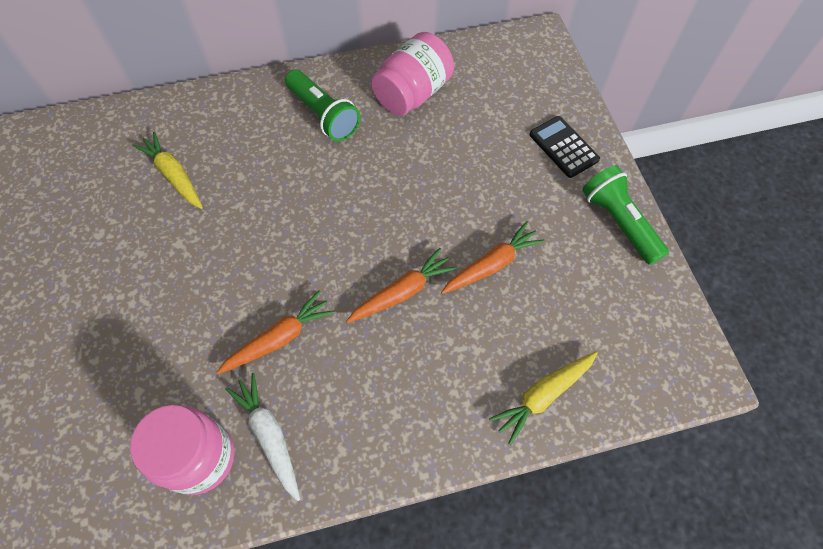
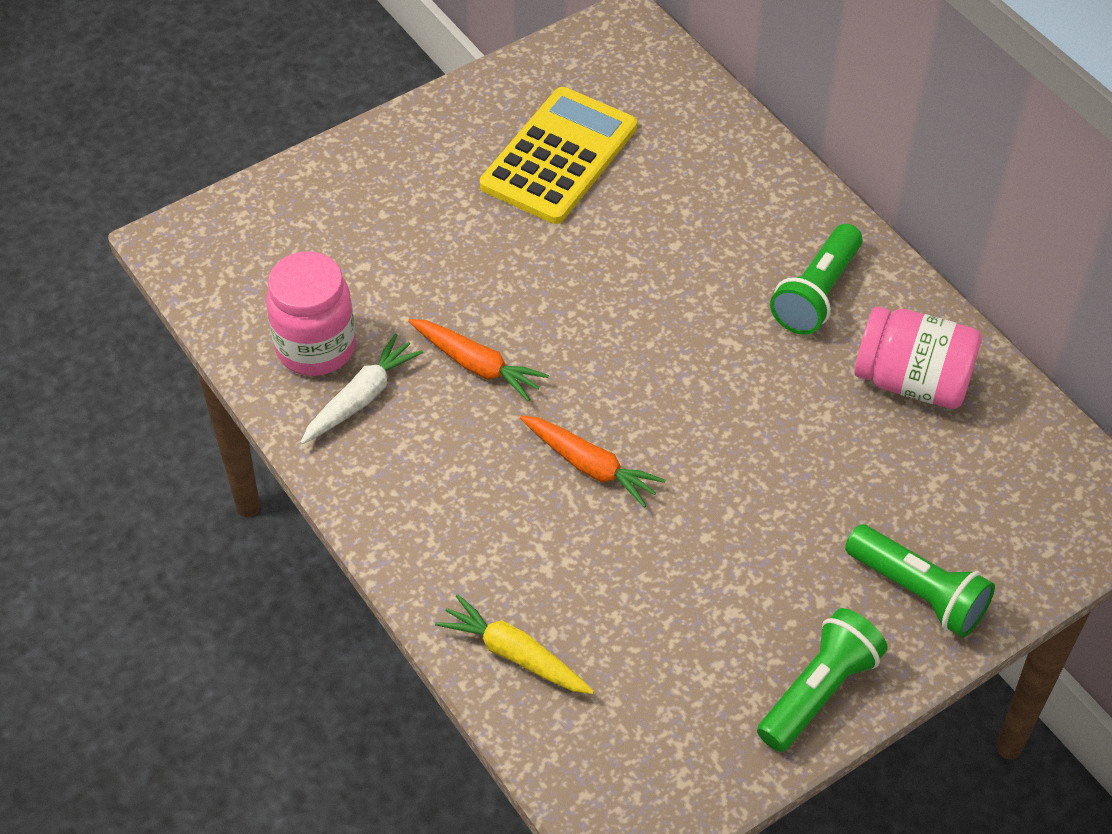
camera: 70 degrees right, 10 degrees down
yellow carrot [132,132,203,209] -> none
orange carrot [441,221,545,294] -> none
black calculator [530,116,600,178] -> green flashlight [845,524,995,637]
none -> yellow calculator [480,87,637,224]

